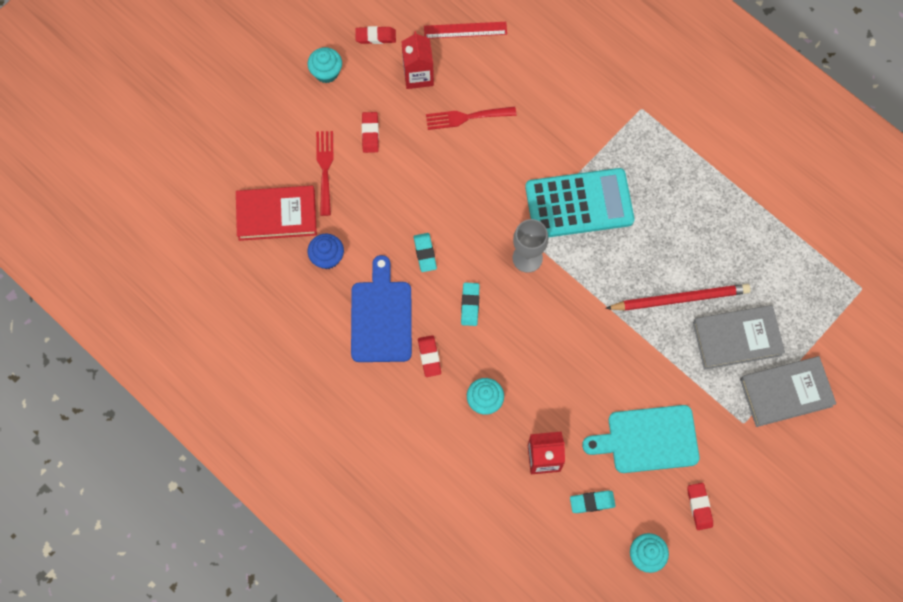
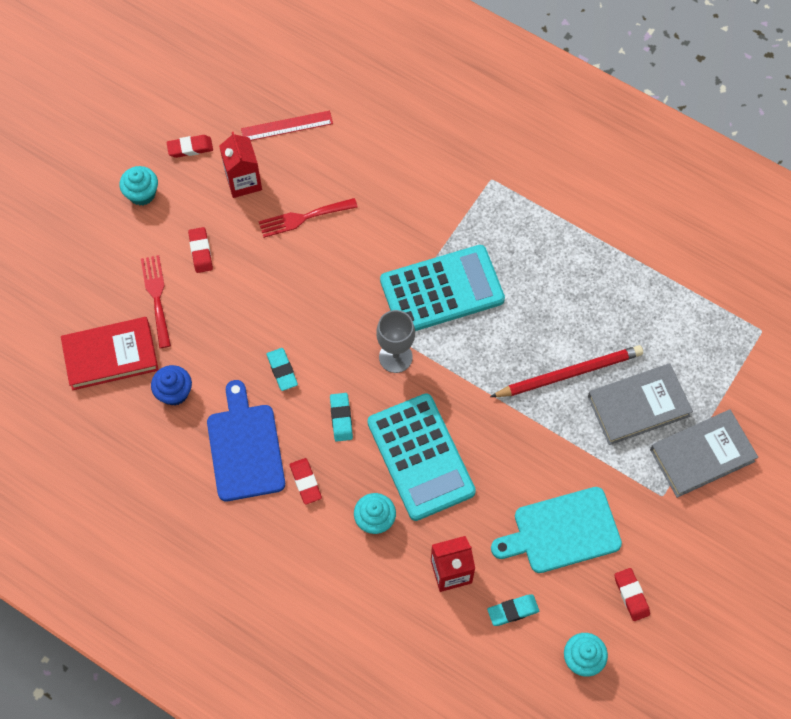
camera: 10 degrees left, 5 degrees down
none -> turquoise calculator [367,394,476,521]

